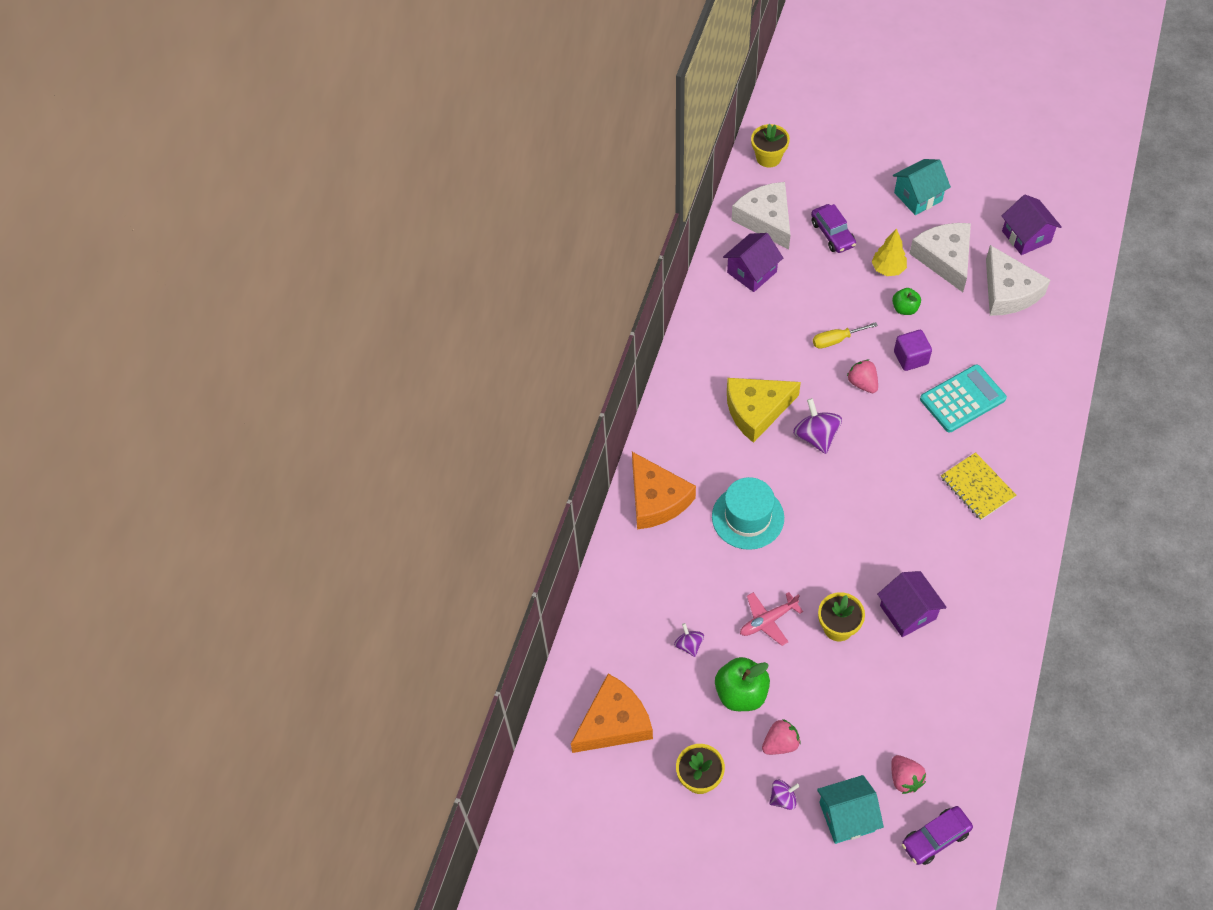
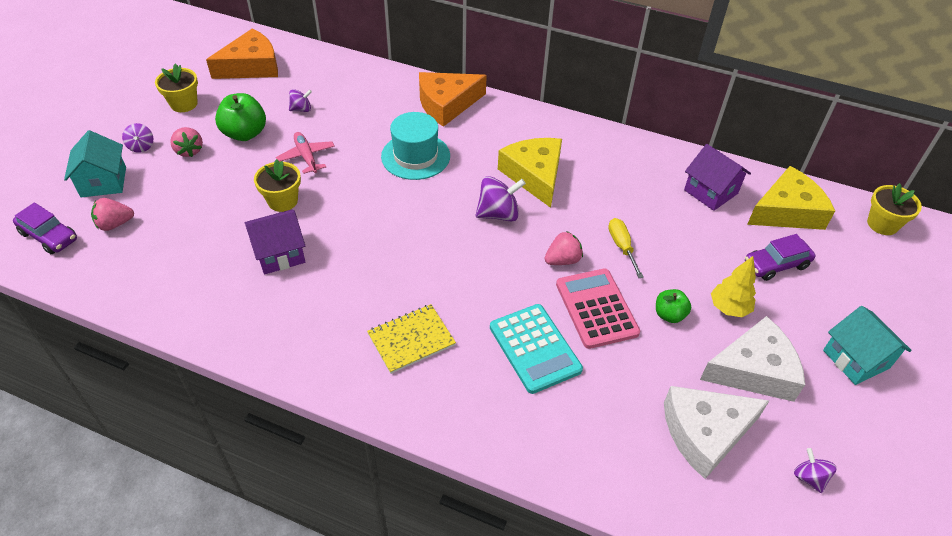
camera: 90 degrees right, 10 degrees down
orange cheese [571,674,653,753] -> orange cheese turned 90 degrees counterclockwise [206,28,278,79]
white cheese [732,182,790,249] -> yellow cheese [747,166,835,230]
purple cube [894,330,932,371] -> pink calculator [556,268,640,349]
purple car [902,806,973,865] -> purple car turned 150 degrees clockwise [13,202,77,254]
purple house [1002,195,1062,255] -> purple spinning top [794,448,837,493]

